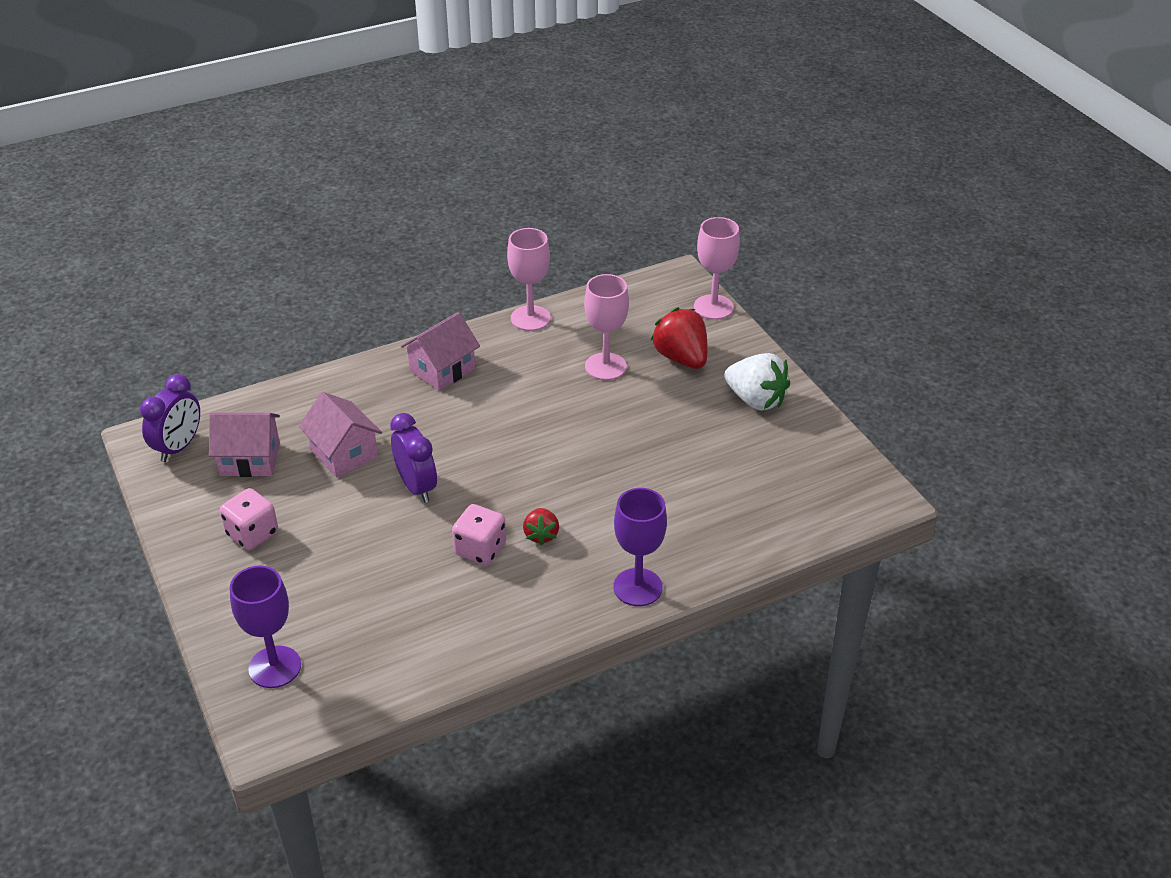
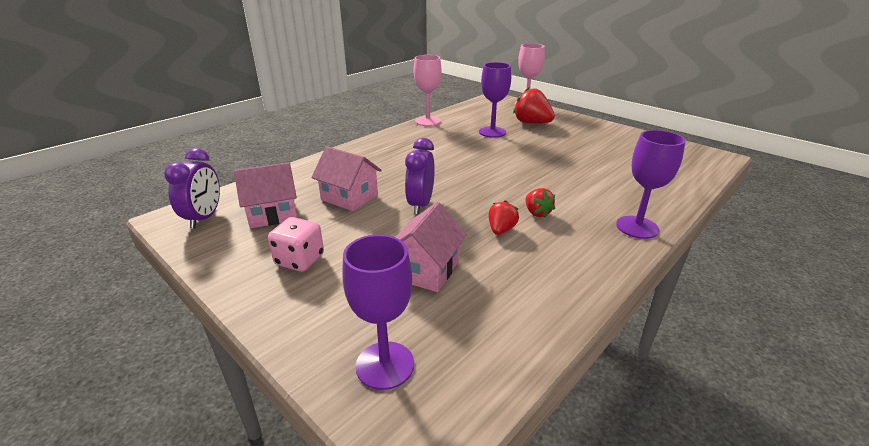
camera: 20 degrees left, 10 degrees down
purple clock [390,413,437,502] -> purple clock turned 120 degrees counterclockwise [405,138,435,214]
pink house [401,312,480,391] -> pink house moved to [396,202,467,292]
pink dice [452,504,506,565] -> red strawberry [489,200,519,235]
pink goblet [584,274,629,380] -> purple goblet [479,62,511,138]
white strawberry [724,353,790,411] -> none

